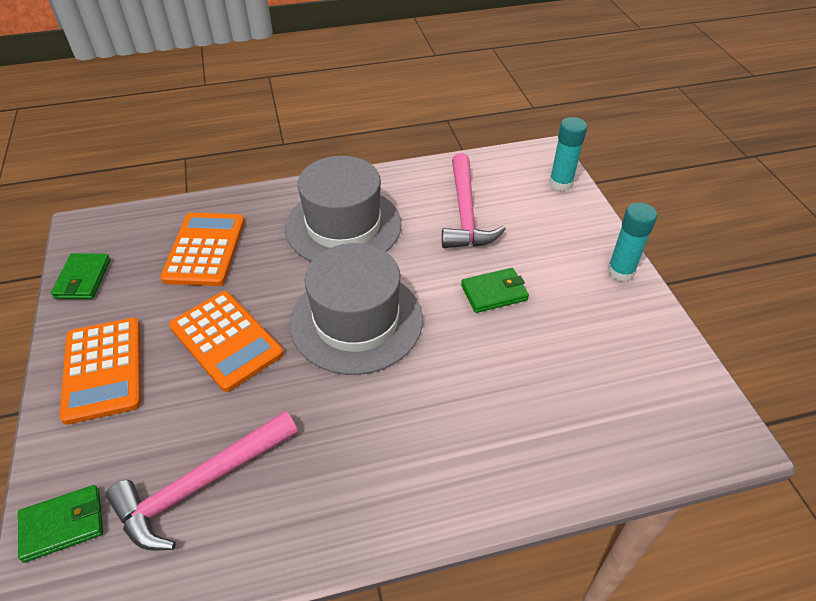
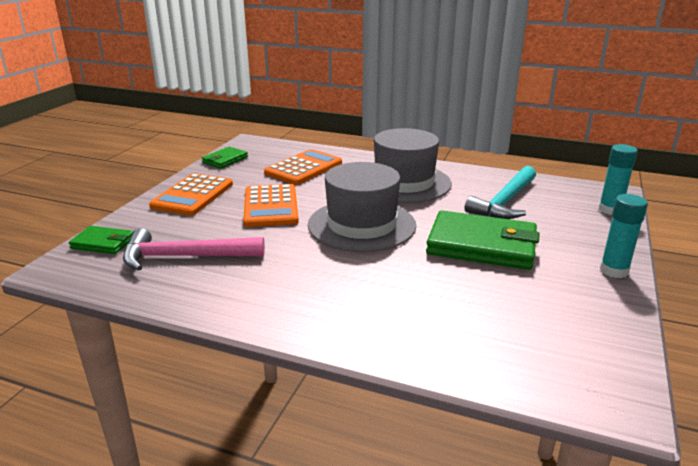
camera: 35 degrees right, 20 degrees down
pink hammer [442,153,506,248] -> turquoise hammer [465,166,536,219]
green wallet [461,268,529,313] -> green wallet [426,210,540,270], size x1.96

